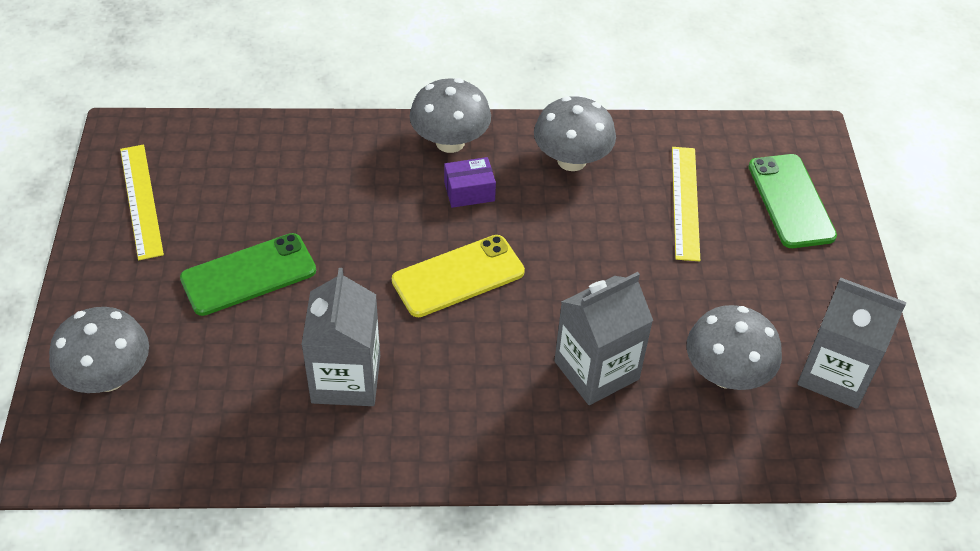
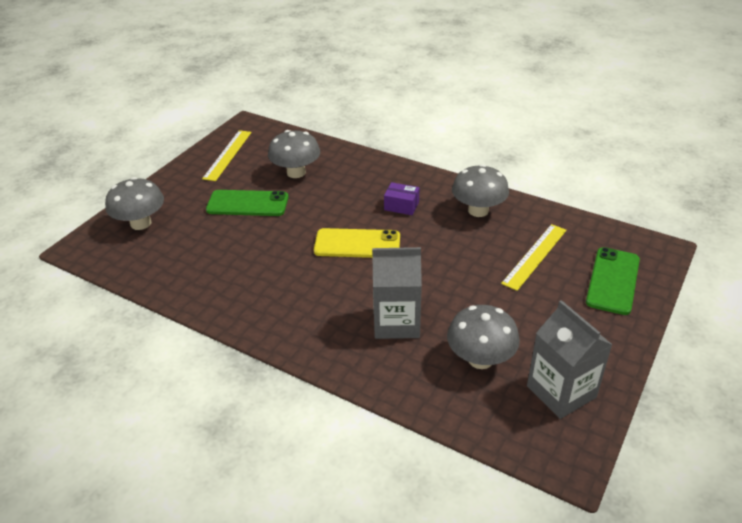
camera: 35 degrees right, 10 degrees down
grey carton [301,268,380,406] -> none
grey mushroom [410,78,491,153] -> grey mushroom moved to [268,130,320,178]

